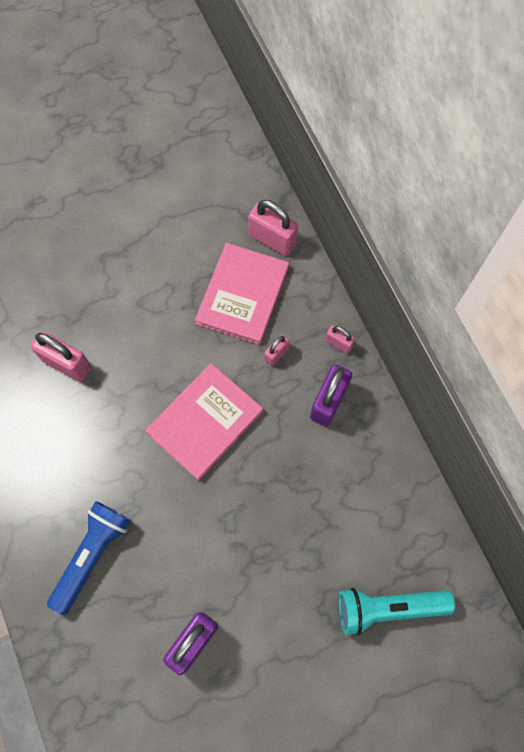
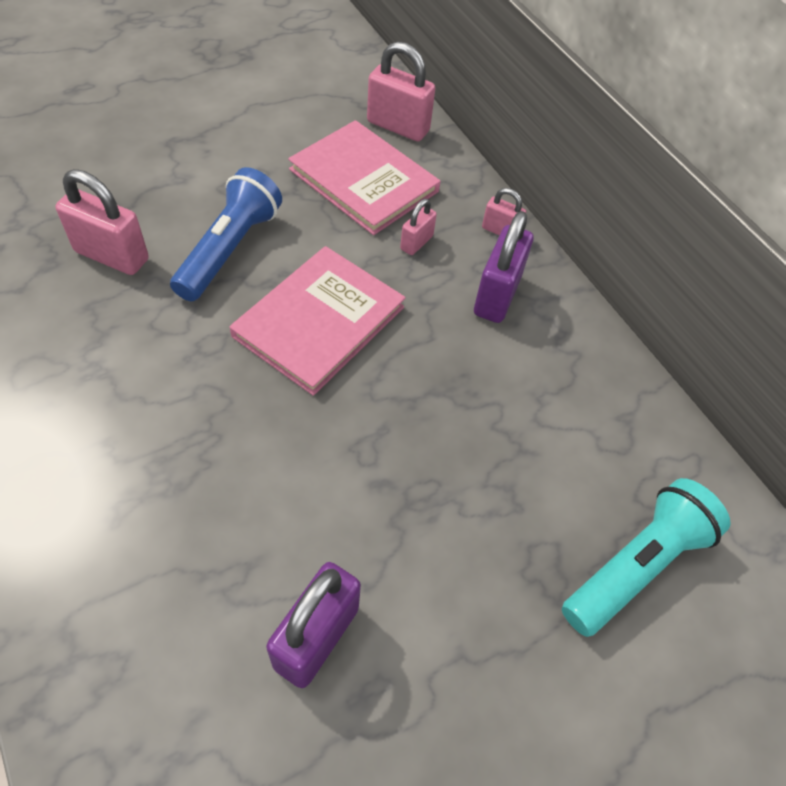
camera: 10 degrees left, 15 degrees down
blue flashlight [47,501,131,615] -> blue flashlight moved to [170,167,282,301]
pink book [195,243,289,345] -> pink book turned 60 degrees counterclockwise [288,120,441,235]
turquoise flashlight [339,588,455,635] -> turquoise flashlight turned 150 degrees clockwise [562,478,731,637]

